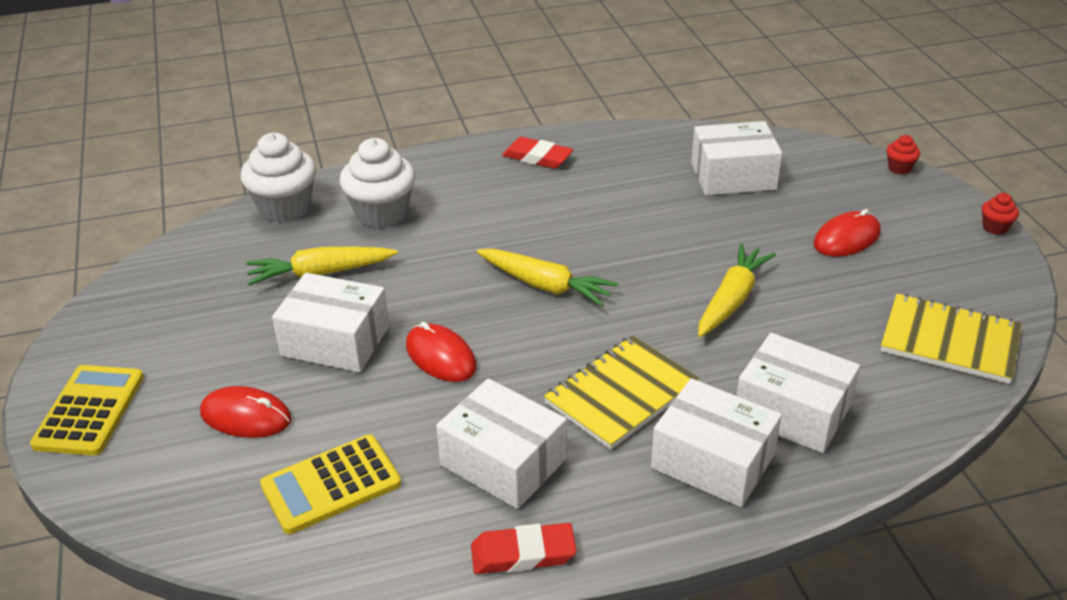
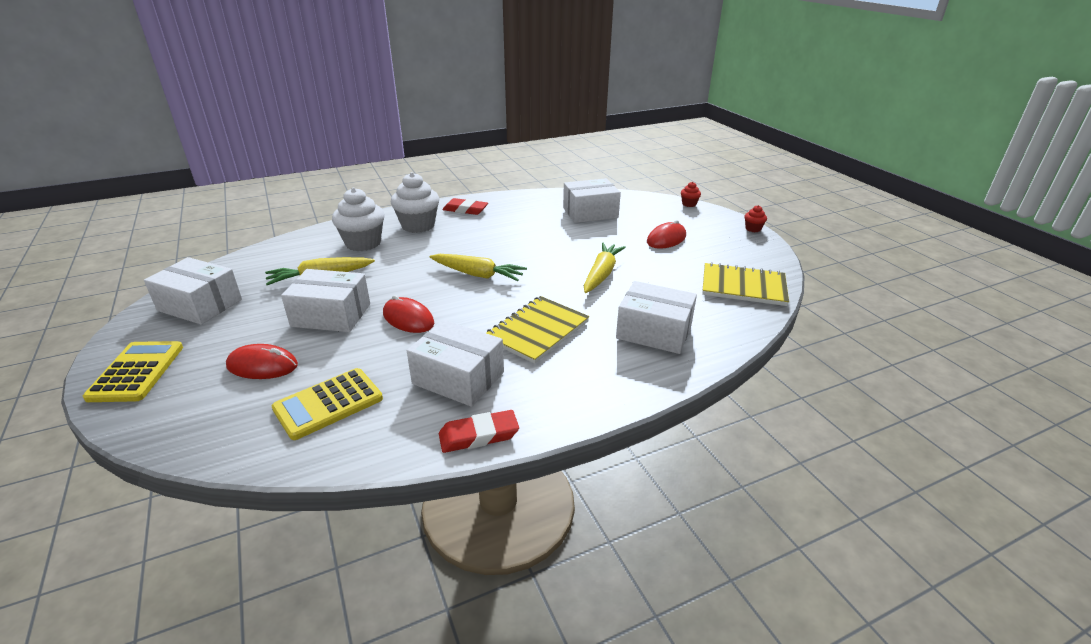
camera: 10 degrees left, 5 degrees down
white cupcake [241,133,316,222] -> white cupcake moved to [391,172,439,233]
white box [651,378,782,507] -> white box moved to [144,257,242,325]

